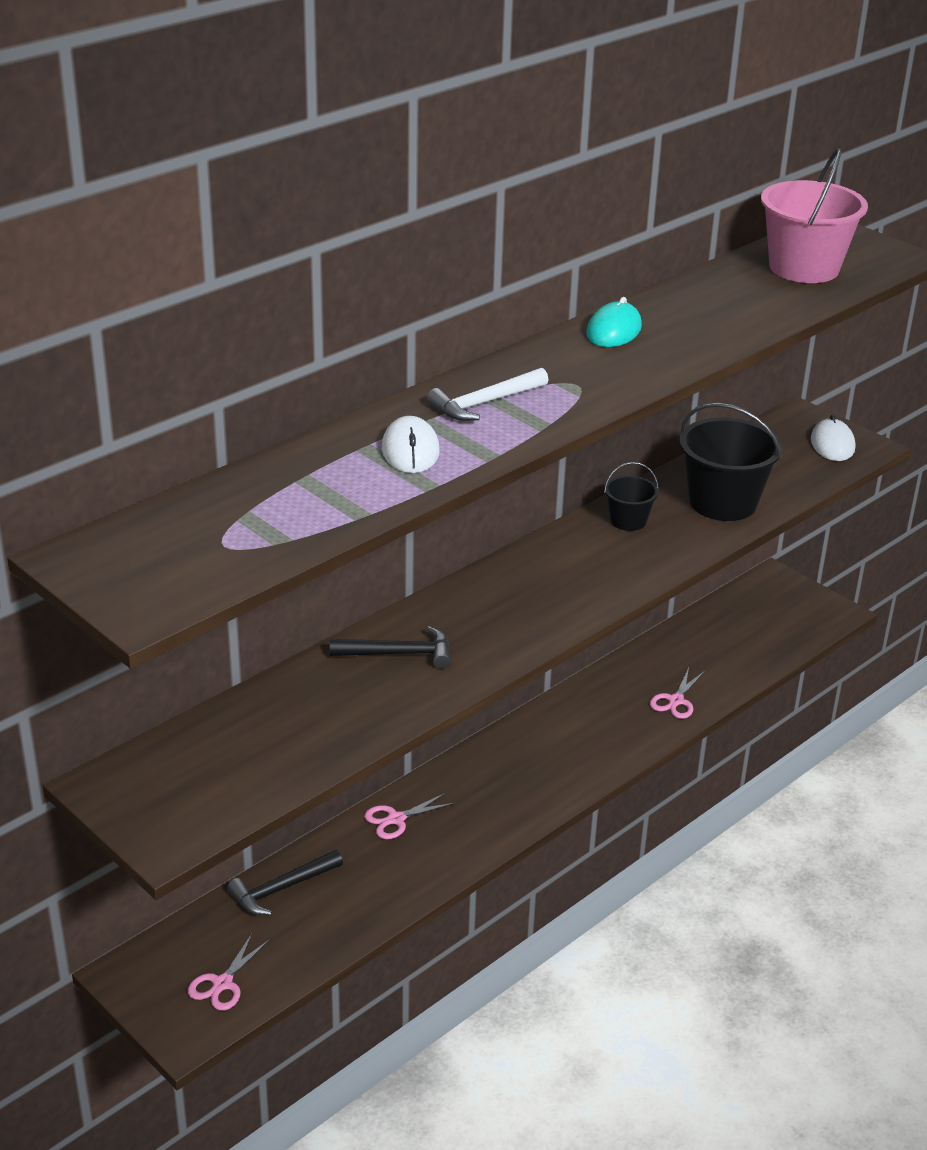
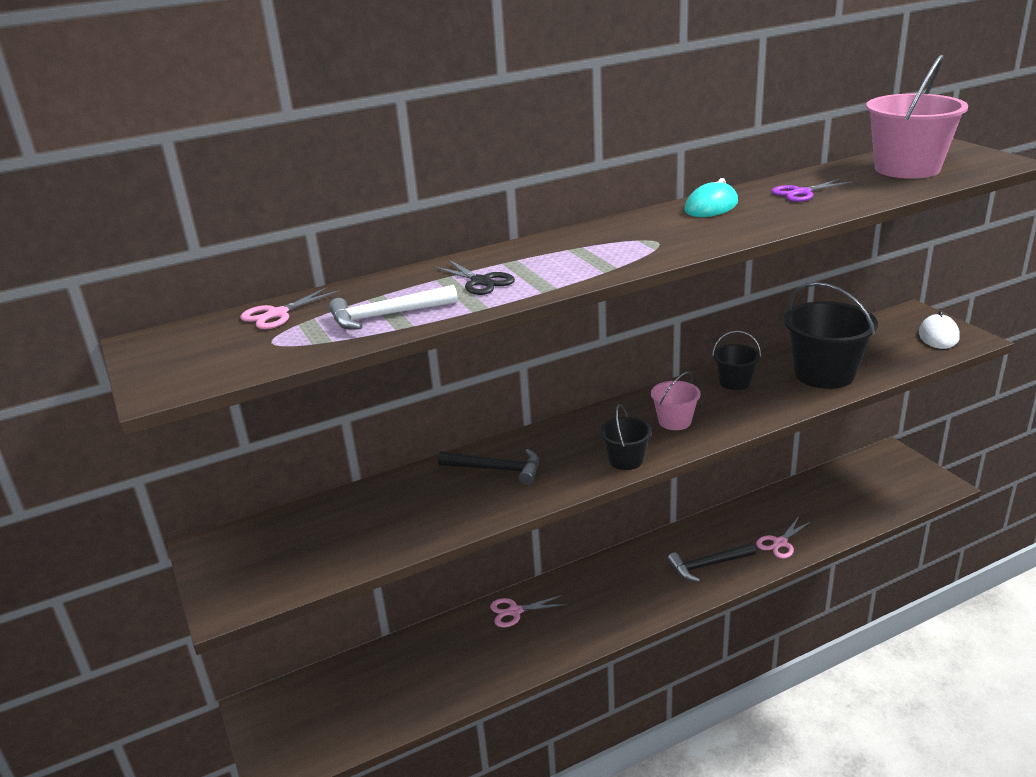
camera: 20 degrees right, 5 degrees down
pink scissors [188,934,269,1011] -> pink scissors moved to [240,287,340,329]
black hammer [227,850,343,915] -> black hammer moved to [667,542,756,582]
white mouse [382,416,440,473] -> black scissors [432,260,515,295]
white hammer [427,368,548,421] -> white hammer moved to [329,285,458,330]
none -> black bucket [600,404,652,470]
none -> pink bucket [651,371,701,430]
none -> purple scissors [771,179,853,202]

